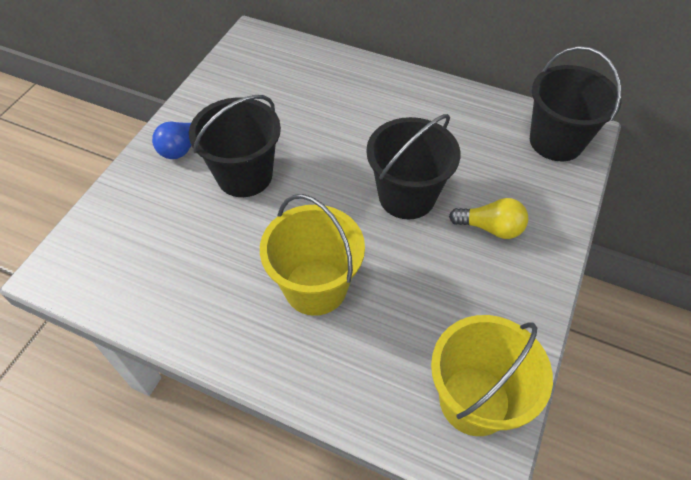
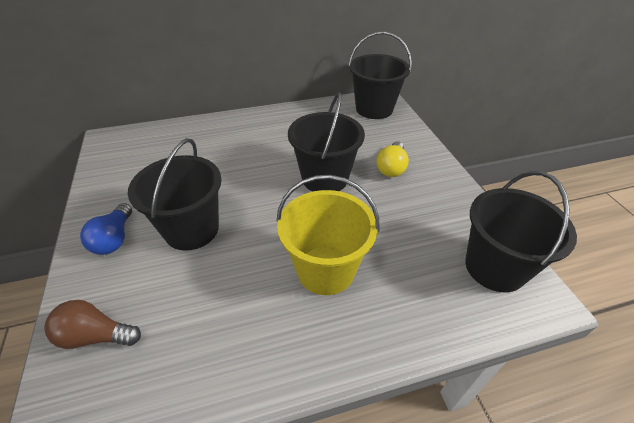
camera: 40 degrees left, 10 degrees down
yellow bucket [431,315,553,436] -> black bucket [465,171,577,292]
yellow light bulb [449,198,528,239] -> yellow light bulb turned 135 degrees clockwise [376,141,409,177]
none -> brown light bulb [44,300,141,349]

